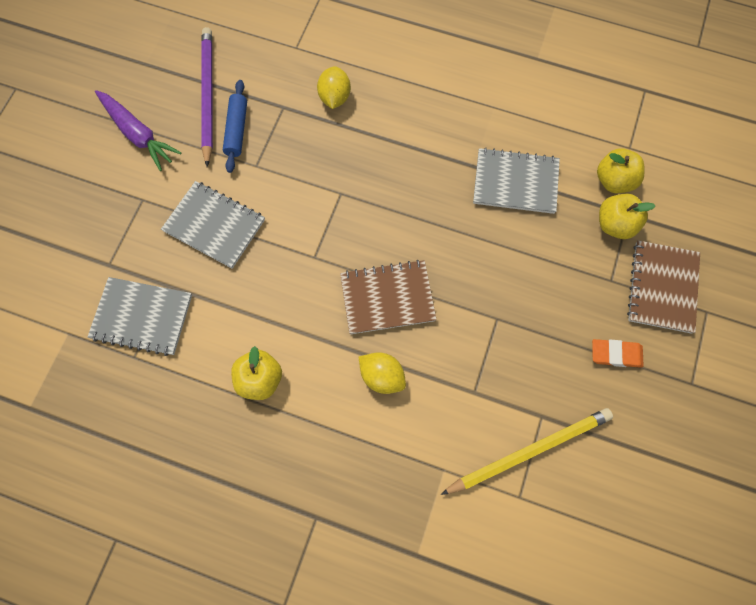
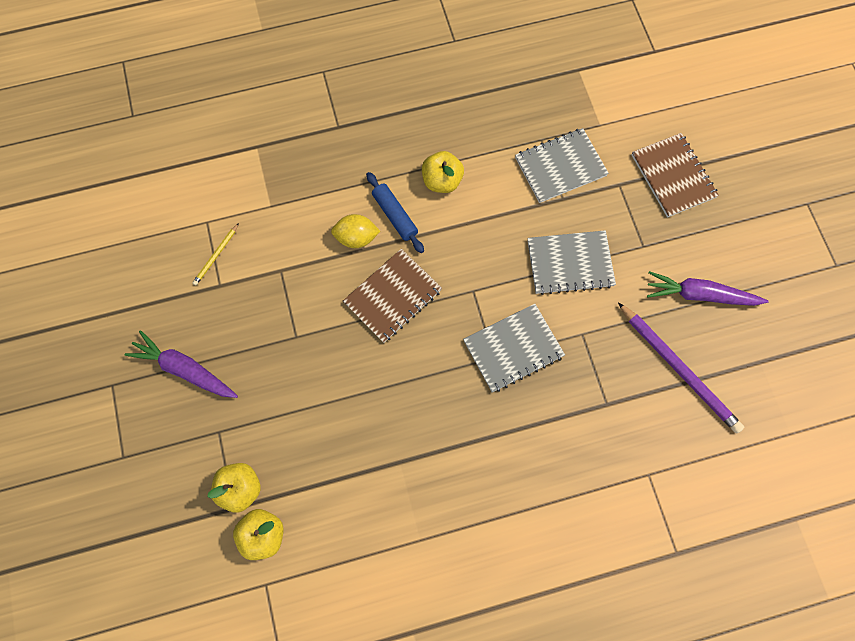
camera: 145 degrees right, 0 degrees up
blue rolling pin [223,80,247,173] -> blue rolling pin moved to [366,172,424,253]
yellow lemon [317,66,351,109] -> none
yellow pencil [441,408,613,495] -> yellow pencil [192,223,239,285], size x0.47
grey notebook [473,148,560,214] -> grey notebook moved to [463,304,565,393]
orange eraser [592,339,644,368] -> purple carrot [125,330,238,398]
brown notebook [627,240,700,334] -> brown notebook moved to [632,133,719,218]

